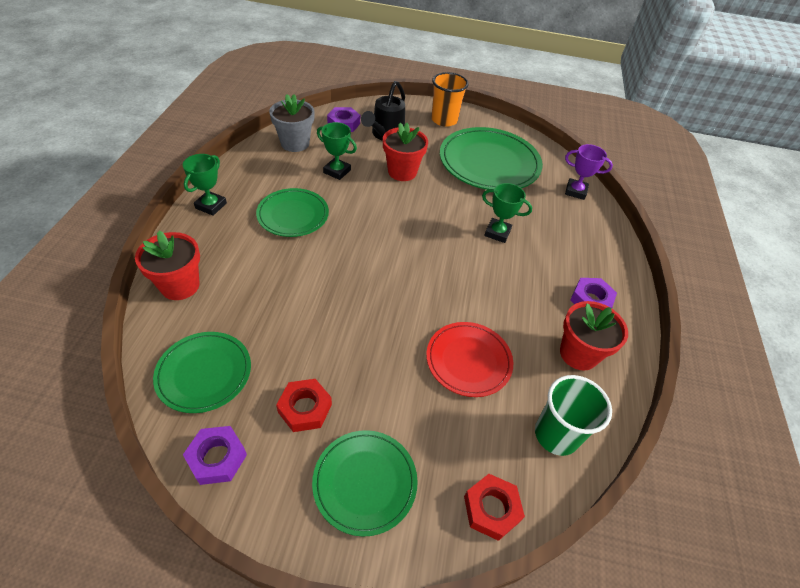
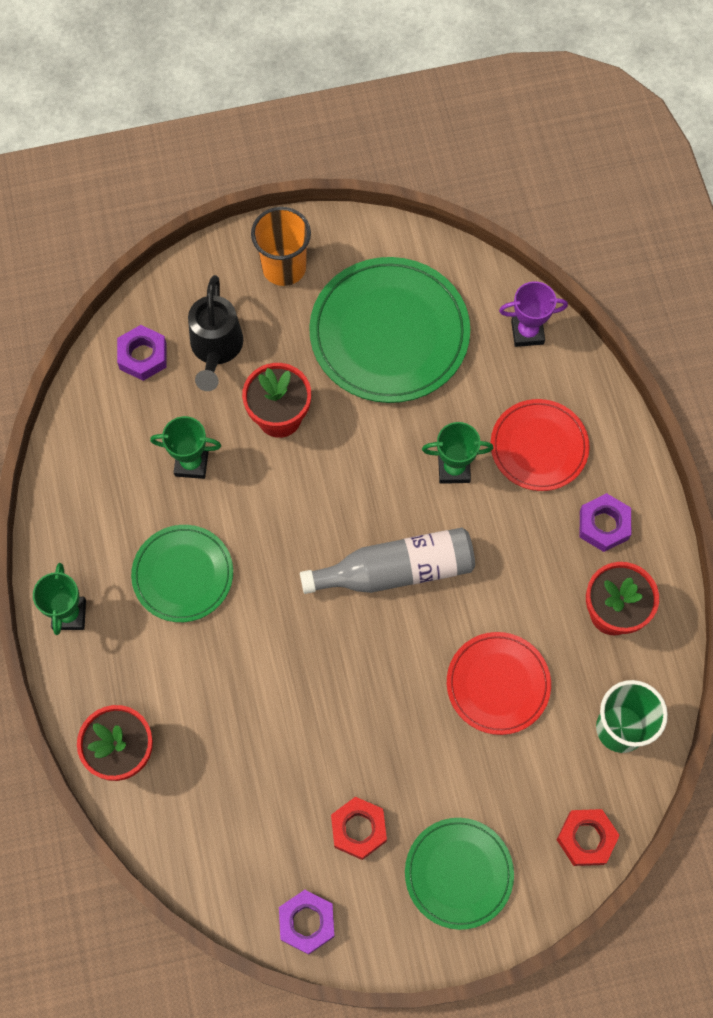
camera: 20 degrees left, 20 degrees up
green plate [153,332,251,413] -> none
grey flower pot [269,94,315,152] -> none
none -> grey bottle [300,528,475,594]
none -> red plate [491,399,590,491]

